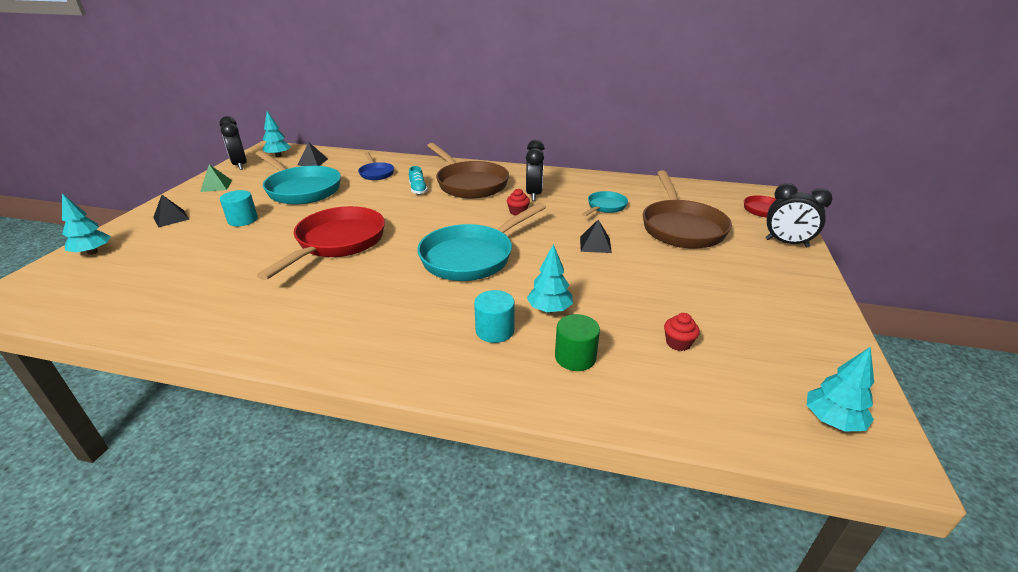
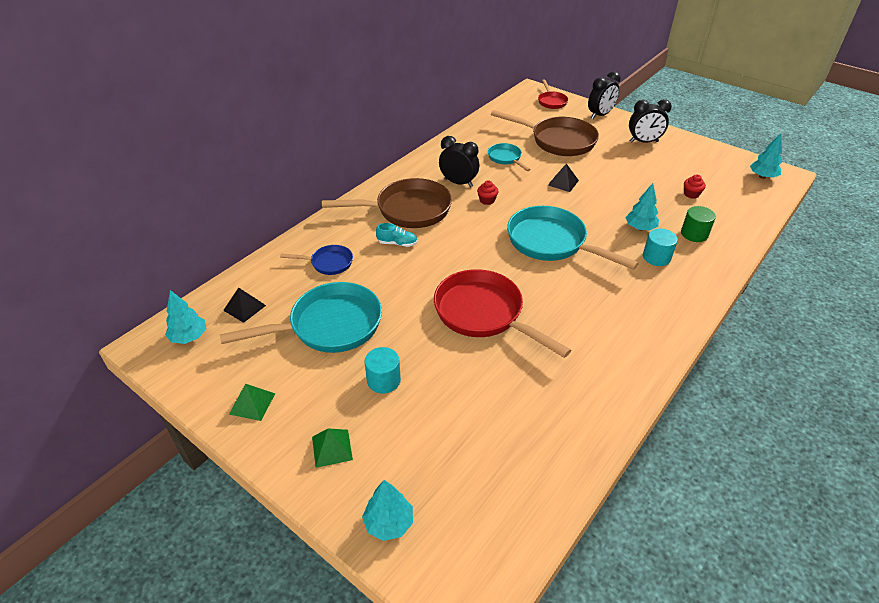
camera: 65 degrees left, 10 degrees up
black pyramid [153,195,189,228] -> green pyramid [312,428,353,468]
black clock [219,116,247,170] -> black clock moved to [629,99,672,143]
turquoise pan [417,202,546,281] -> turquoise pan turned 150 degrees clockwise [507,206,639,270]

